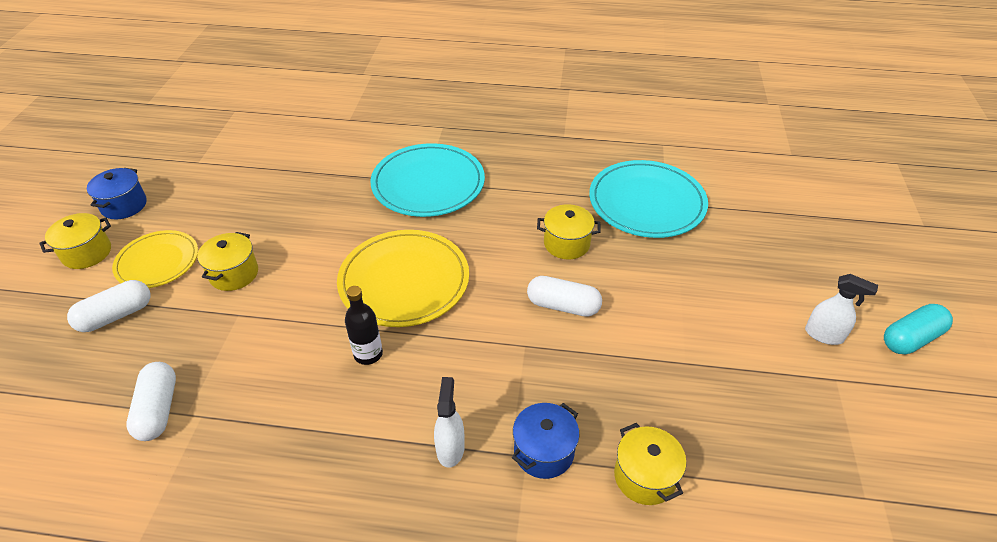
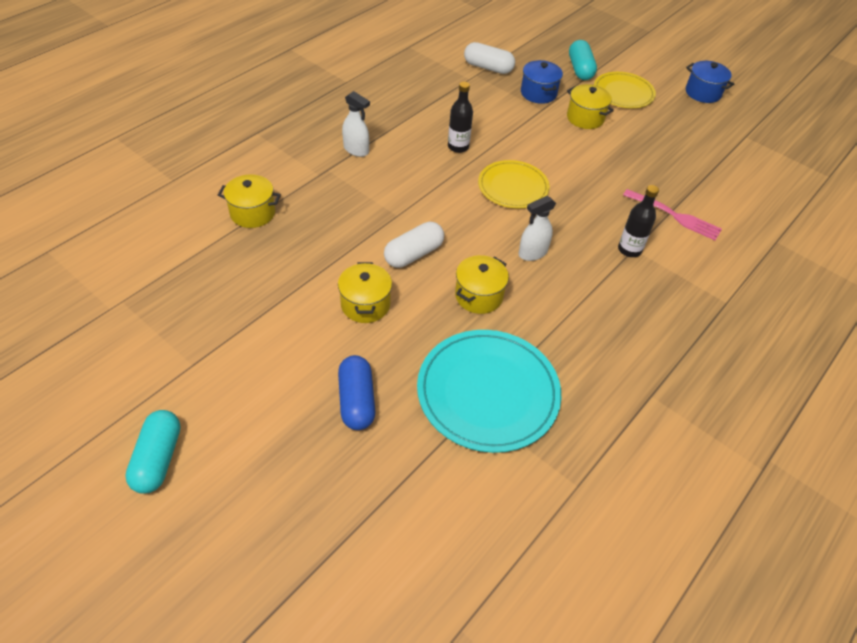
camera: 120 degrees right, 5 degrees up
yellow pot [39,213,111,269] -> yellow pot moved to [338,262,392,323]
white capsule [67,280,150,332] -> turquoise capsule [569,40,597,80]
yellow plate [337,230,469,327] -> yellow plate [478,160,550,208], size x0.63
turquoise plate [370,143,485,217] -> black bottle [618,185,659,257]
blue pot [512,403,579,479] -> blue pot moved to [521,60,563,104]
white spray bottle [805,274,878,345] -> white spray bottle moved to [518,196,556,261]
none -> blue capsule [338,355,375,430]
none -> pink fork [623,189,722,240]

